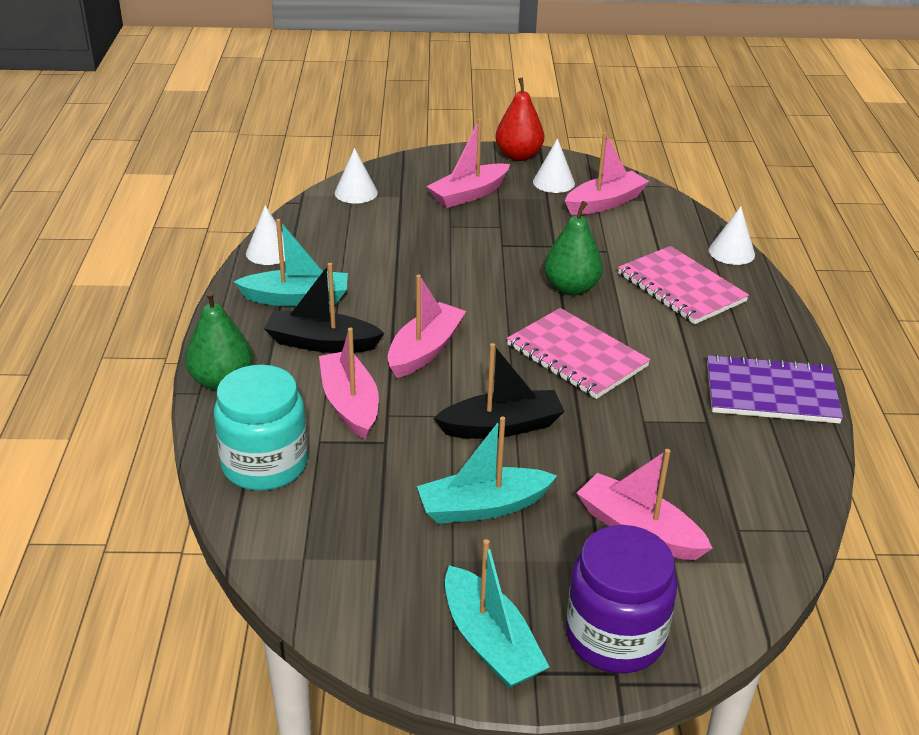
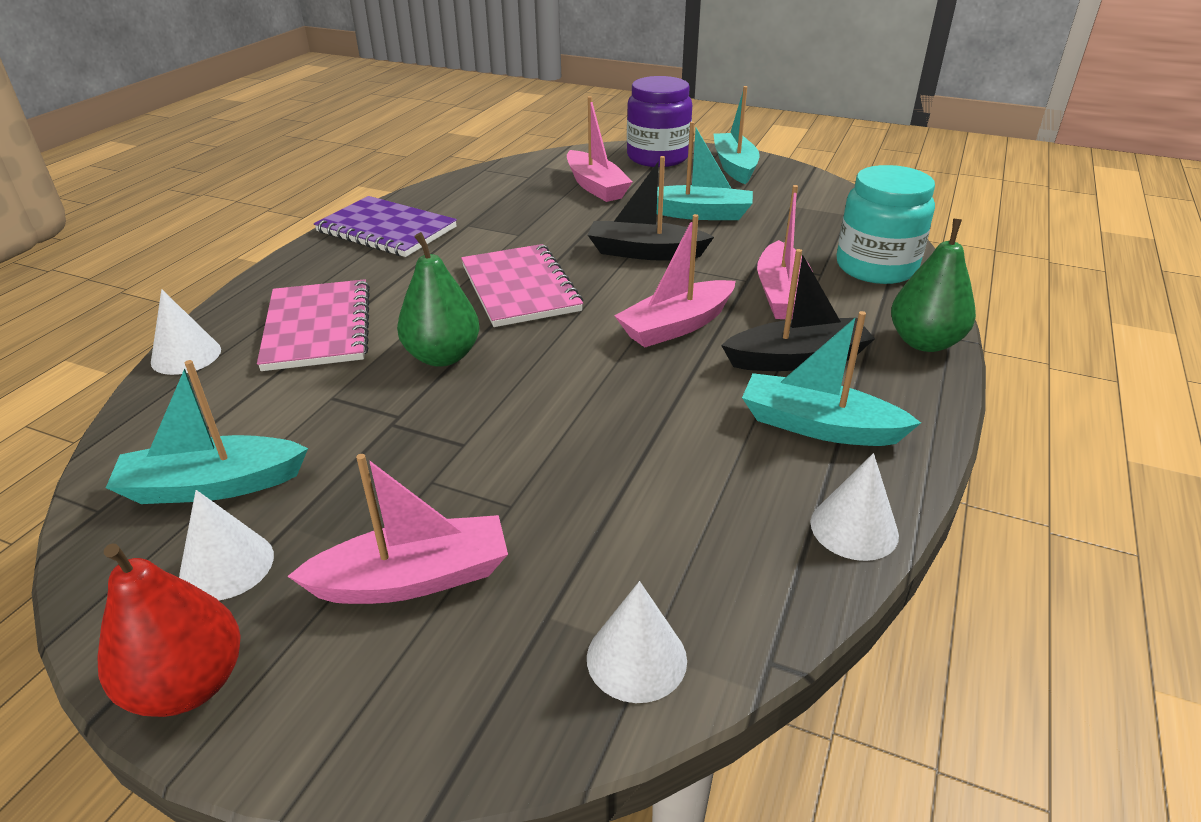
camera: 155 degrees left, 0 degrees up
black boat [264,263,384,353] -> black boat turned 45 degrees counterclockwise [721,249,875,371]
pink boat [565,132,649,215] -> turquoise boat [106,360,308,504]

